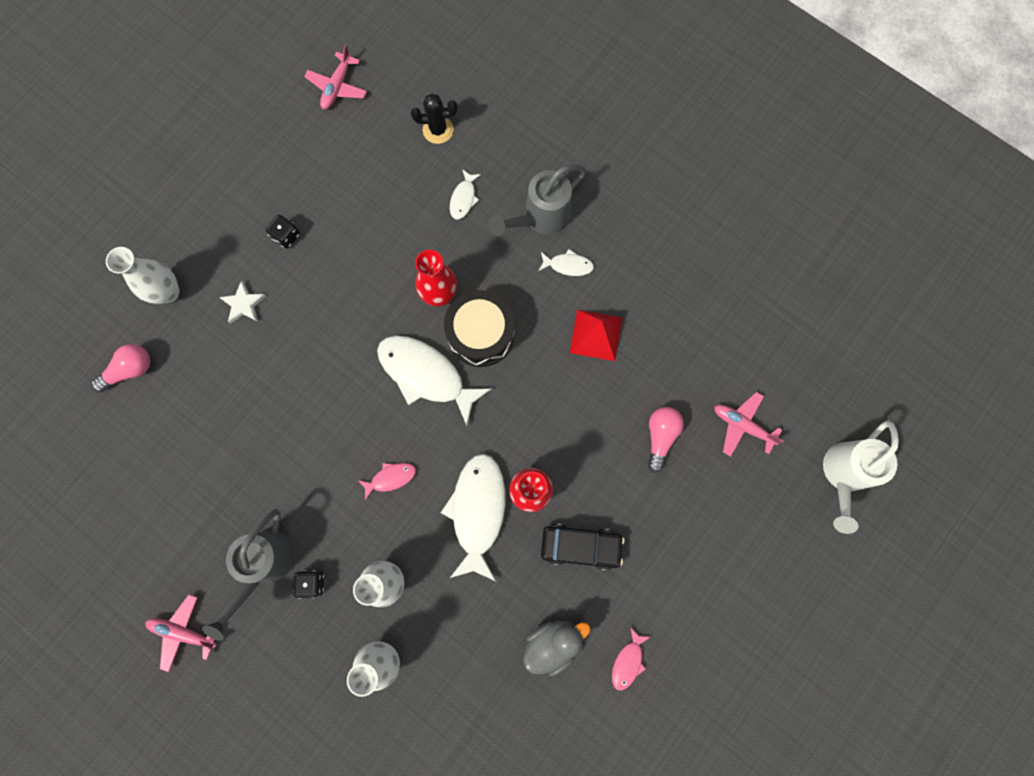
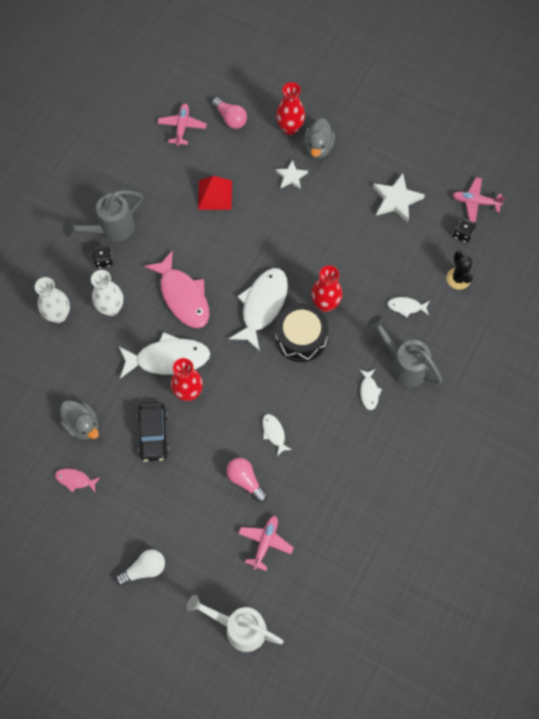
camera: 80 degrees right, 10 degrees down
white vase [106,247,180,304] -> red vase [276,82,305,135]
pink plane [146,594,217,672] -> pink plane moved to [157,104,207,146]
grey watering can [202,509,295,641] -> grey watering can turned 45 degrees counterclockwise [63,190,143,242]
black dice [266,215,300,249] -> black dice moved to [453,218,476,243]
pink fish [358,463,416,500] -> pink fish [144,250,209,328], size x2.13
red pyramid [570,310,622,361] -> red pyramid moved to [198,176,232,210]
pink light bulb [648,407,684,473] -> pink light bulb turned 135 degrees counterclockwise [226,458,267,503]
none -> white light bulb [116,550,165,586]
none -> white fish [262,414,292,456]
none -> grey duck [304,118,335,159]
none -> white star [373,173,425,222]

